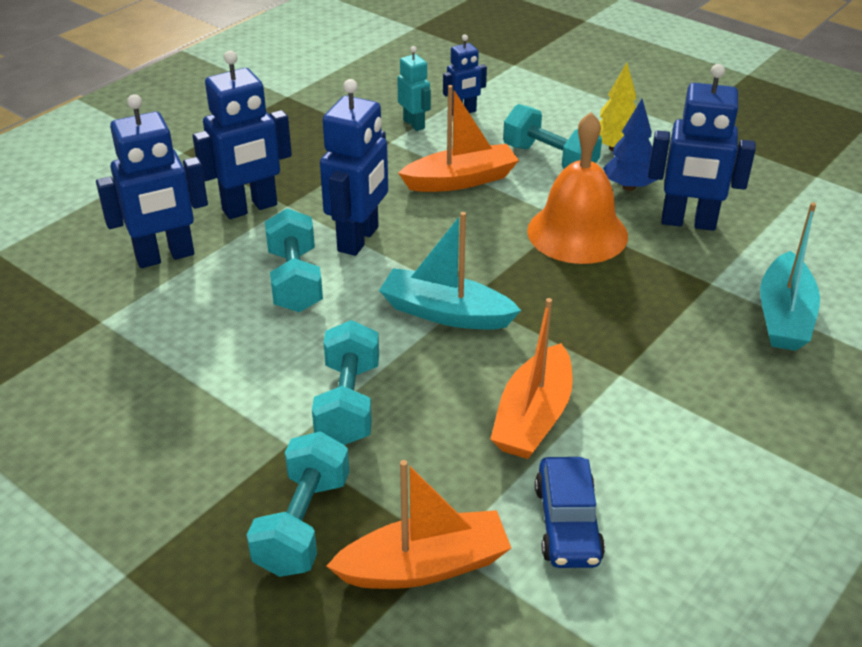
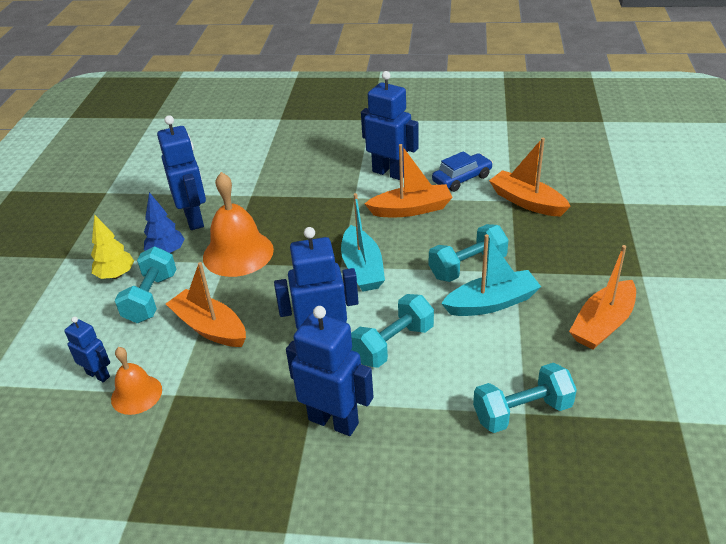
camera: 120 degrees left, 0 degrees up
blue robot [96,94,208,268] -> blue robot moved to [361,71,419,180]
turquoise dumbbell [247,431,349,577] -> turquoise dumbbell moved to [473,363,577,433]
turquoise robot [397,46,431,131] -> orange bell [111,347,162,415]
turquoise boat [760,202,820,351] -> turquoise boat moved to [441,234,541,316]
none -> orange boat [569,245,636,349]

